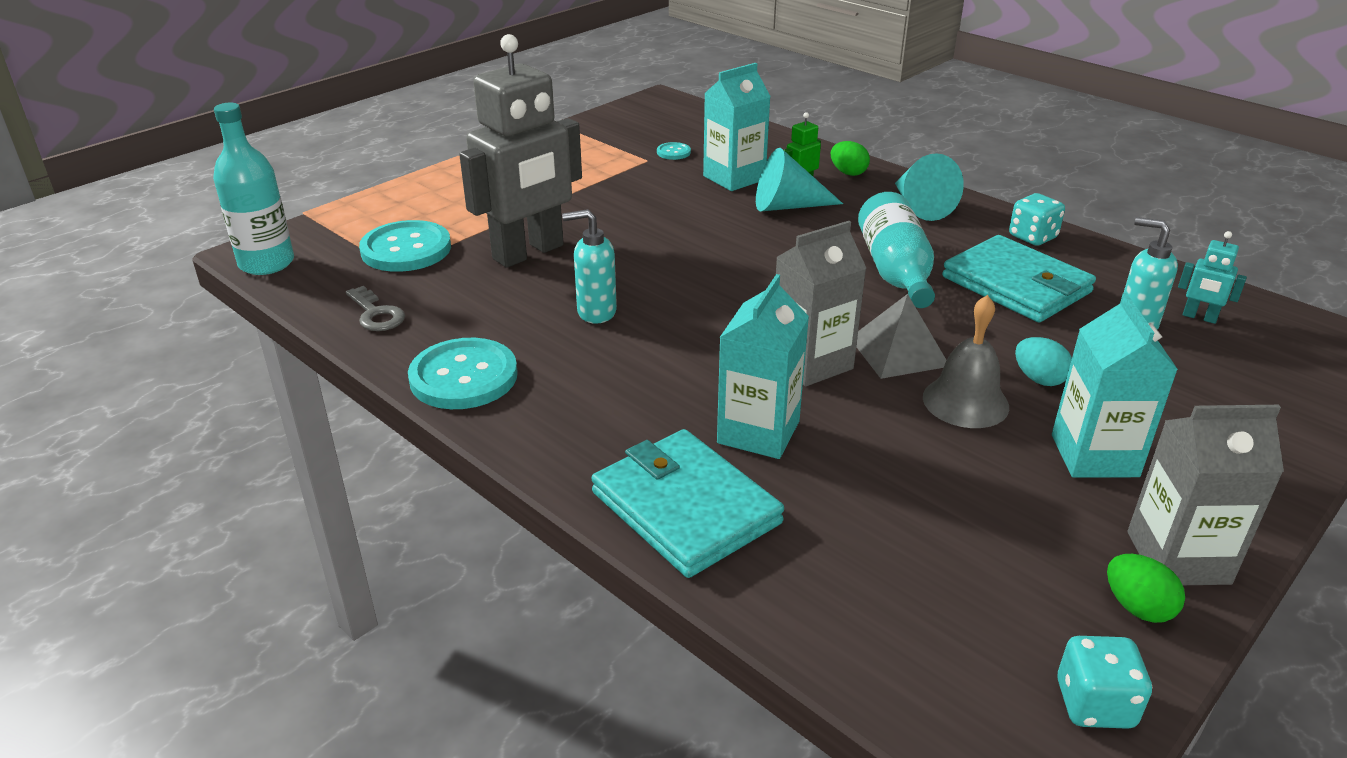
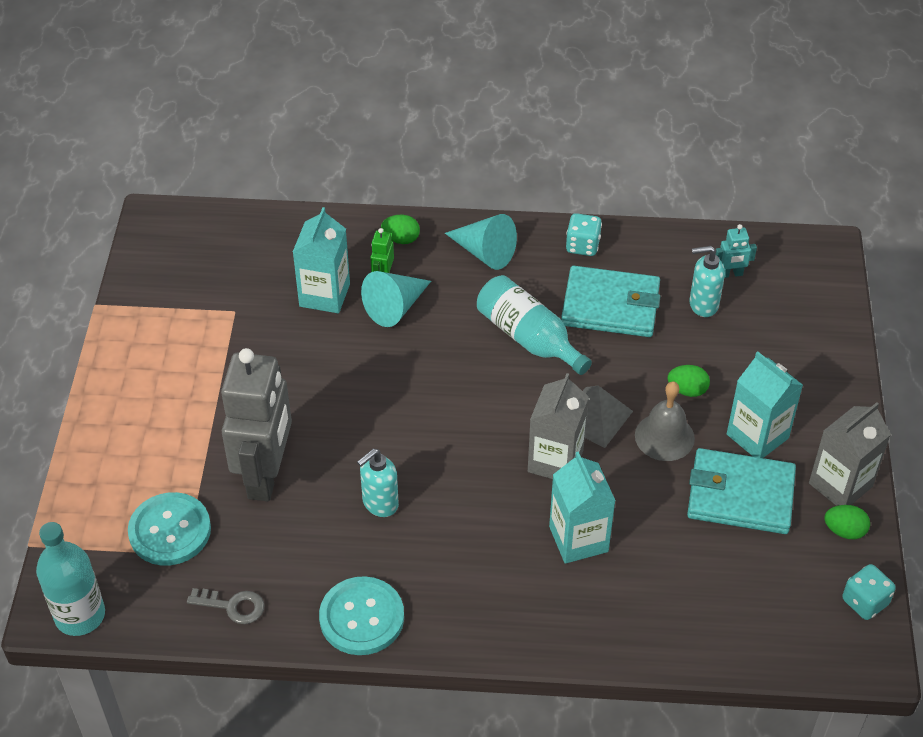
camera: 40 degrees left, 15 degrees up
turquoise wallet [591,429,784,578] -> turquoise wallet moved to [687,448,796,534]
turquoise button [657,142,691,160] -> none
turquoise egg [1015,337,1072,386] -> green egg [668,365,710,397]

